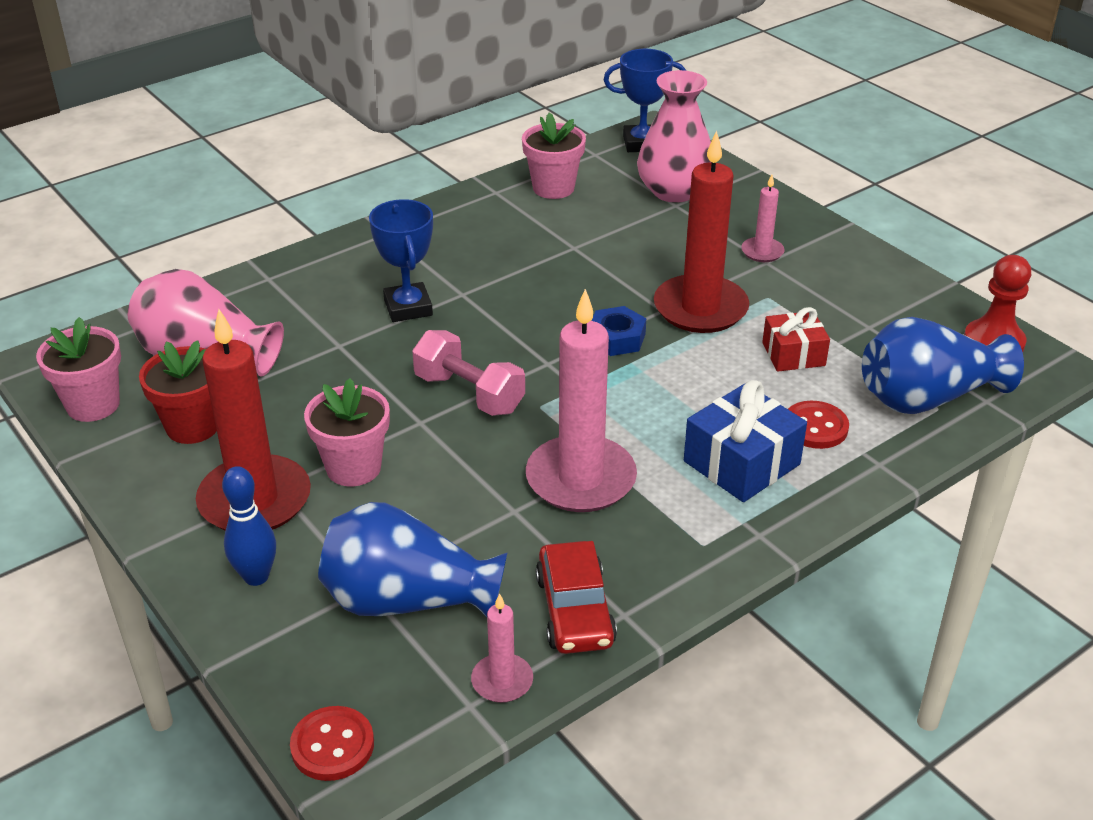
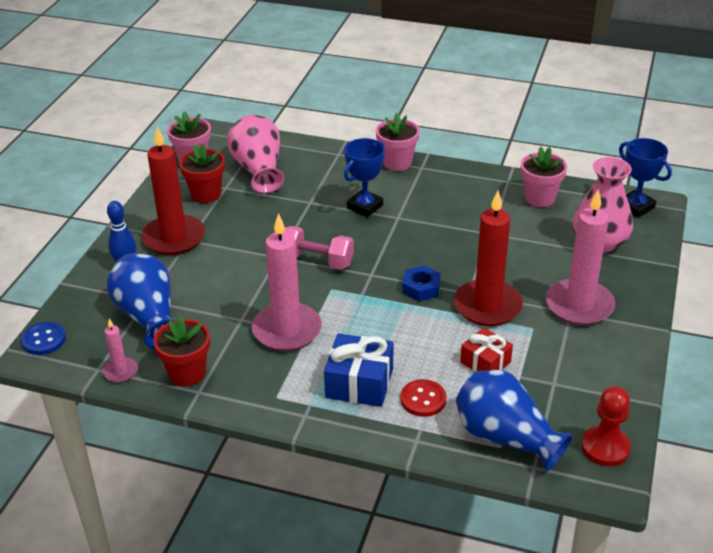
camera: 55 degrees right, 0 degrees up
red button [290,706,374,781] -> blue button [21,322,66,355]
pink flower pot [304,378,390,486] -> pink flower pot moved to [376,113,420,171]
pink dumbbell [412,330,525,416] -> pink dumbbell turned 75 degrees counterclockwise [284,226,354,270]
red car [536,541,617,654] -> red flower pot [153,316,210,387]
pink candle [741,174,785,262] -> pink candle [546,189,615,325], size x2.09

